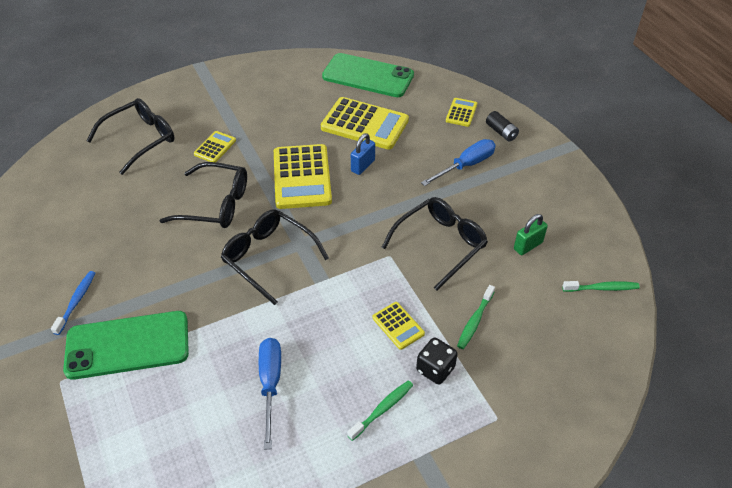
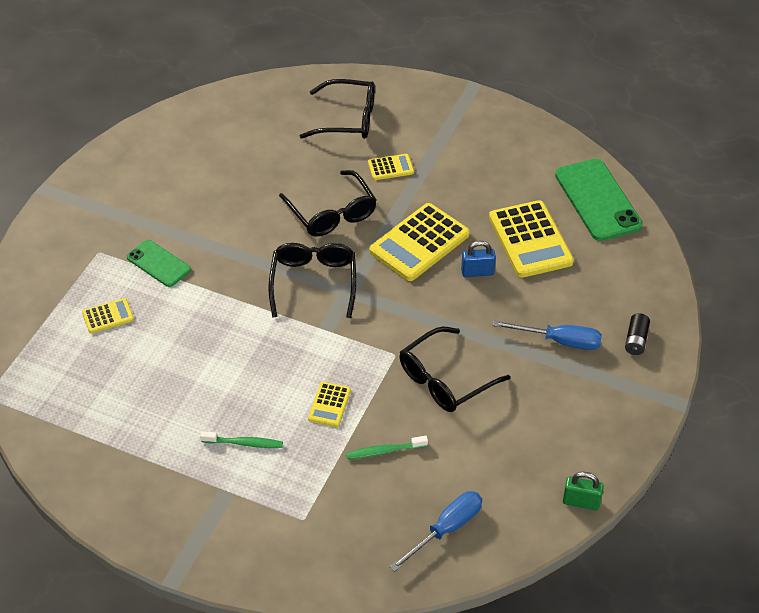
camera: 50 degrees right, 0 degrees up
blue toothbrush [51,271,95,335] -> none
green phone [63,311,189,380] -> green phone [127,240,191,287], size x0.59
blue screwdriver [259,338,281,450] -> blue screwdriver moved to [390,491,482,572]
black glasses [382,197,488,290] -> black glasses turned 135 degrees clockwise [399,326,510,412]
black dice [416,338,458,385] -> none
yellow calculator [446,98,477,127] -> yellow calculator moved to [82,298,134,334]
green padlock [514,214,548,255] -> green padlock moved to [563,472,604,510]
green toothbrush [562,281,640,292] -> none

